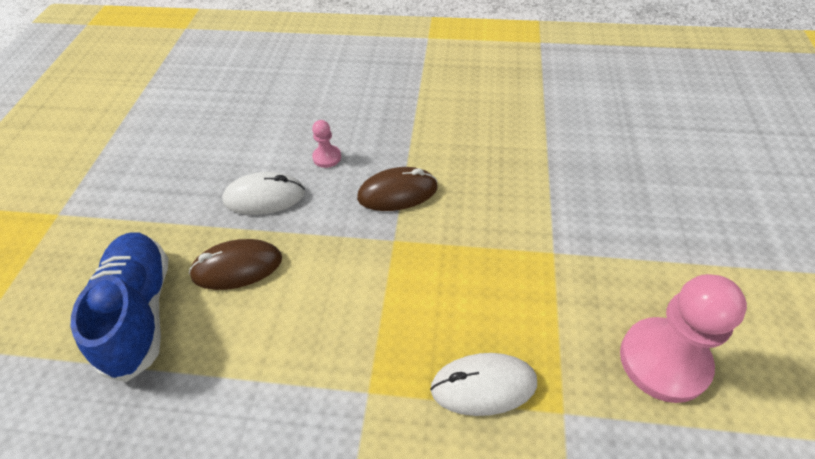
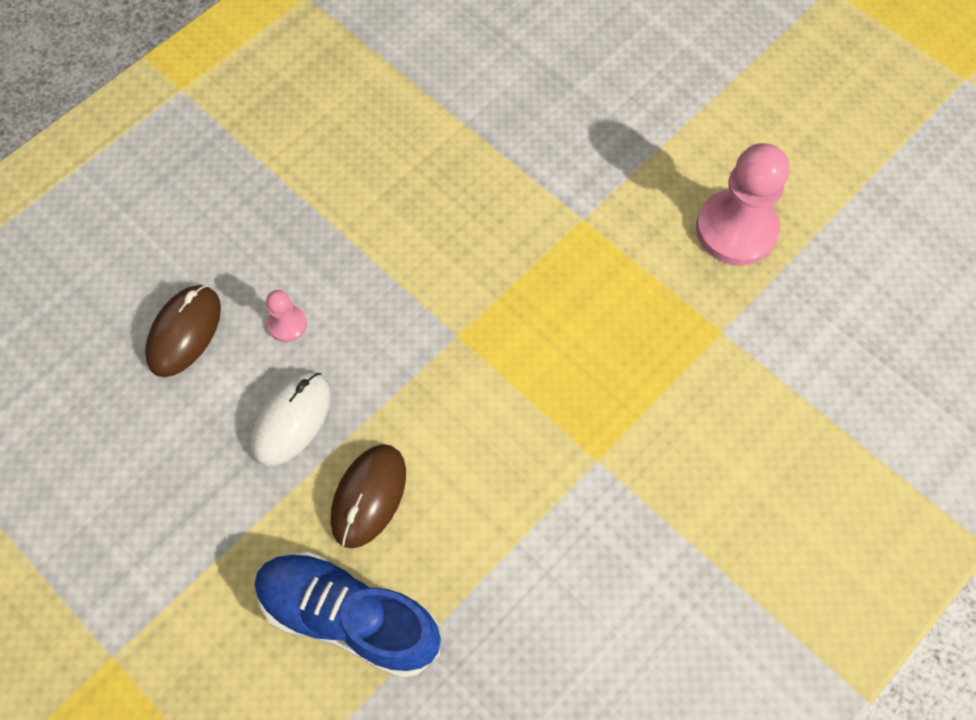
camera: 55 degrees left, 15 degrees up
brown mouse [357,167,438,211] -> brown mouse moved to [145,285,221,377]
white mouse [430,353,537,416] -> none

